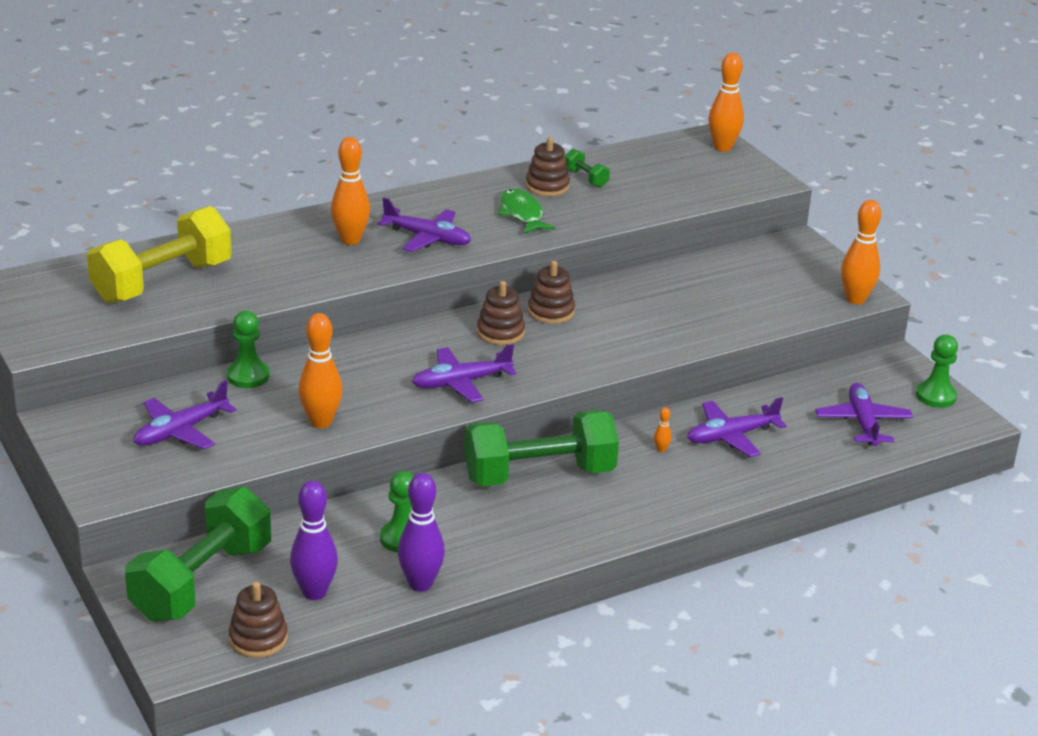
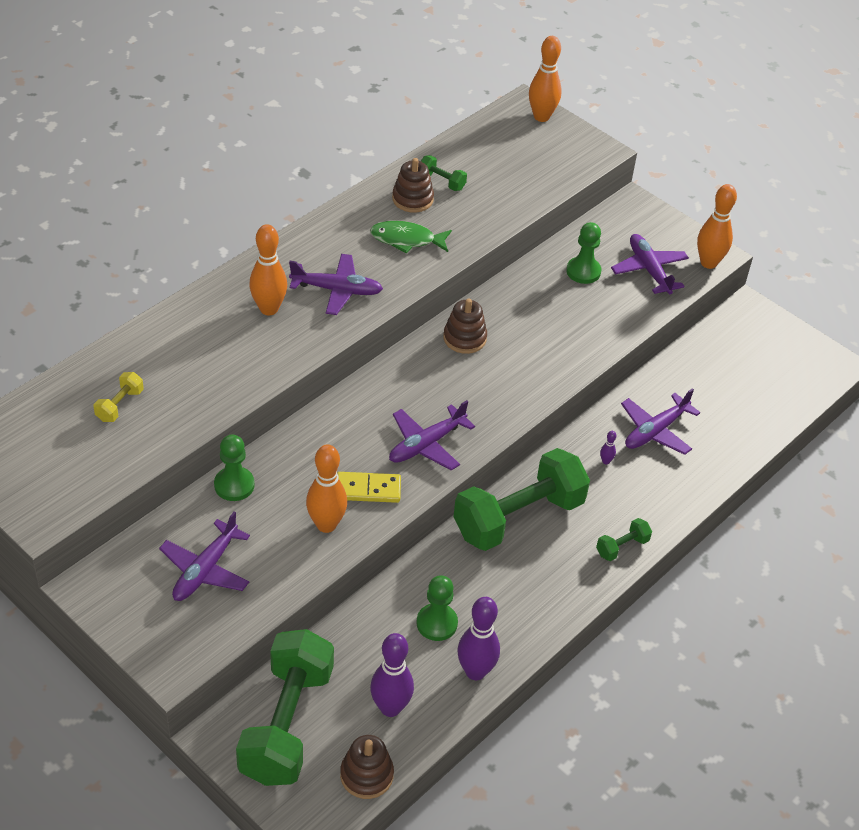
camera: 20 degrees left, 15 degrees up
yellow dumbbell [87,206,232,303] -> yellow dumbbell [94,372,144,422], size x0.41
brown stacking toy [477,281,525,345] -> none
green fish [498,189,555,234] -> green fish turned 45 degrees counterclockwise [370,221,452,253]
orange bowling pin [654,407,671,452] -> purple bowling pin [600,431,616,465]
purple plane [815,383,913,446] -> purple plane moved to [611,234,689,294]
green pawn [916,335,958,408] -> green pawn moved to [566,222,601,284]
none -> yellow domino [337,472,401,503]
none -> green dumbbell [596,518,652,561]

